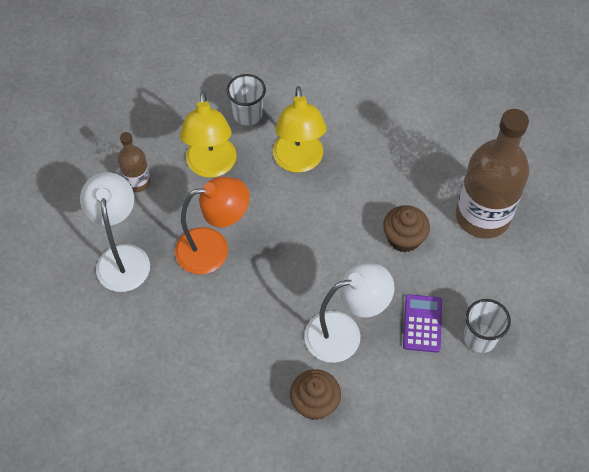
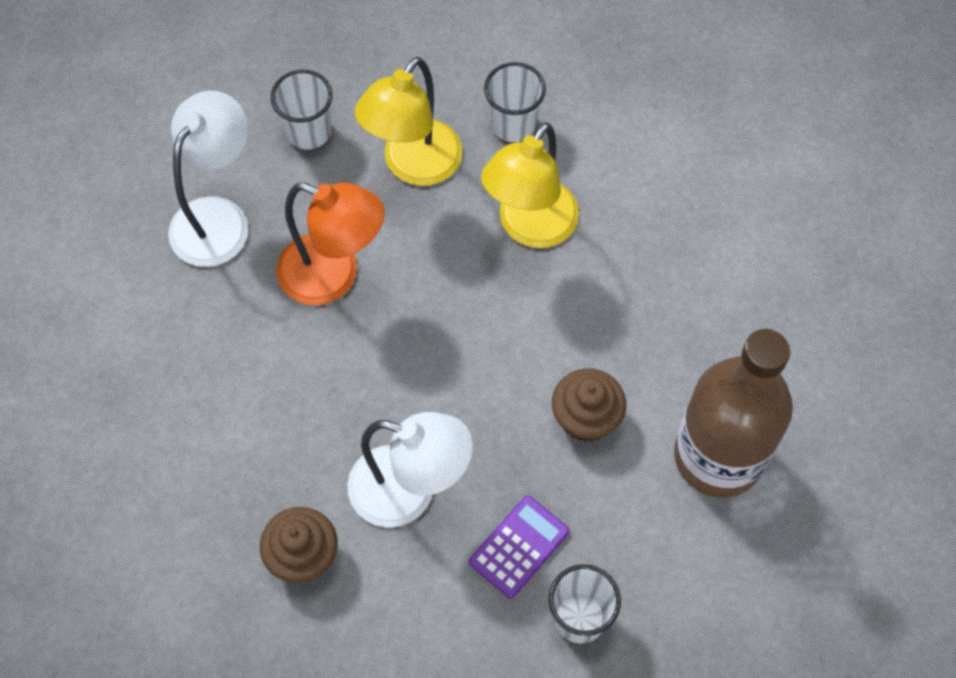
camera: 35 degrees right, 5 degrees up
brown bottle [118,132,151,192] -> white cup [271,70,333,149]

